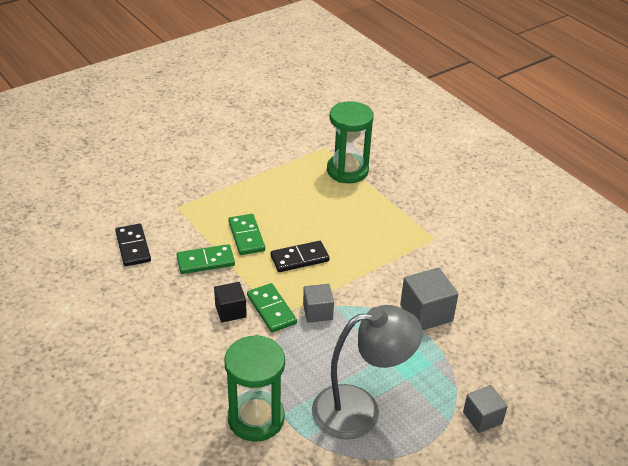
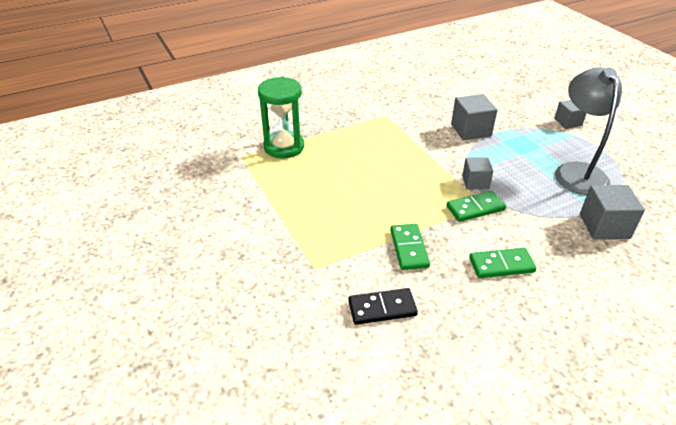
camera: 80 degrees left, 0 degrees up
black cube [214,282,247,323] -> none
green hourglass [224,335,285,442] -> grey cube [580,185,645,239]
green domino [228,214,265,255] -> green domino moved to [469,248,536,278]
black domino [271,241,329,272] -> none

